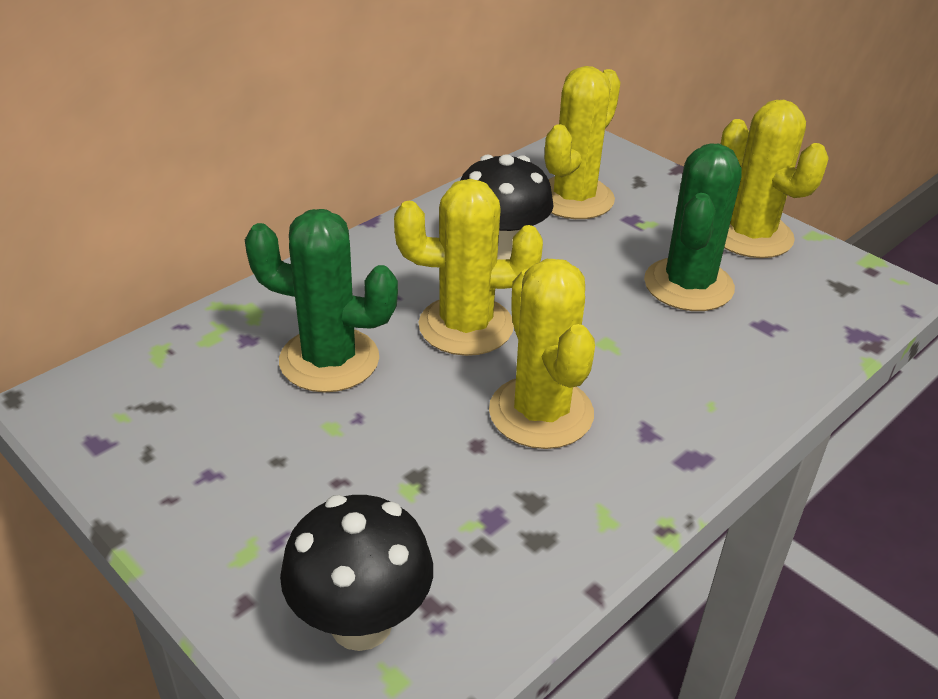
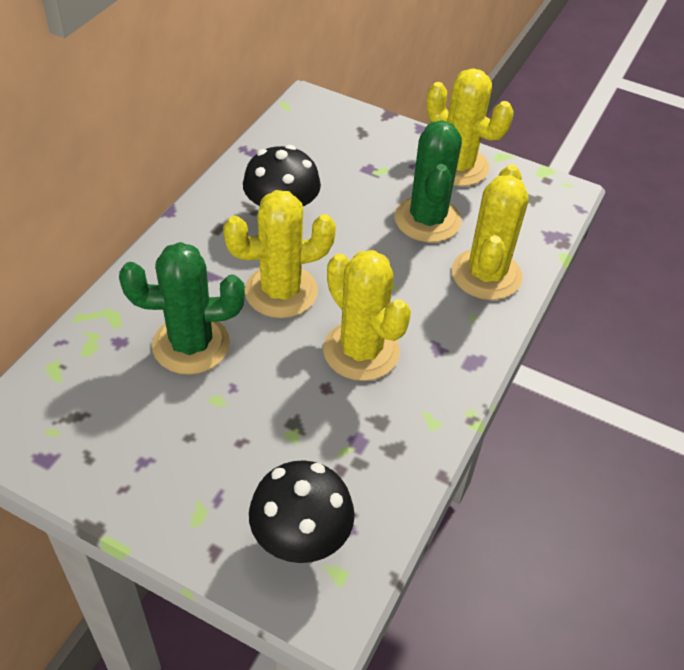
camera: 20 degrees left, 10 degrees up
yellow cactus [545,66,621,219] -> yellow cactus moved to [452,164,529,300]

